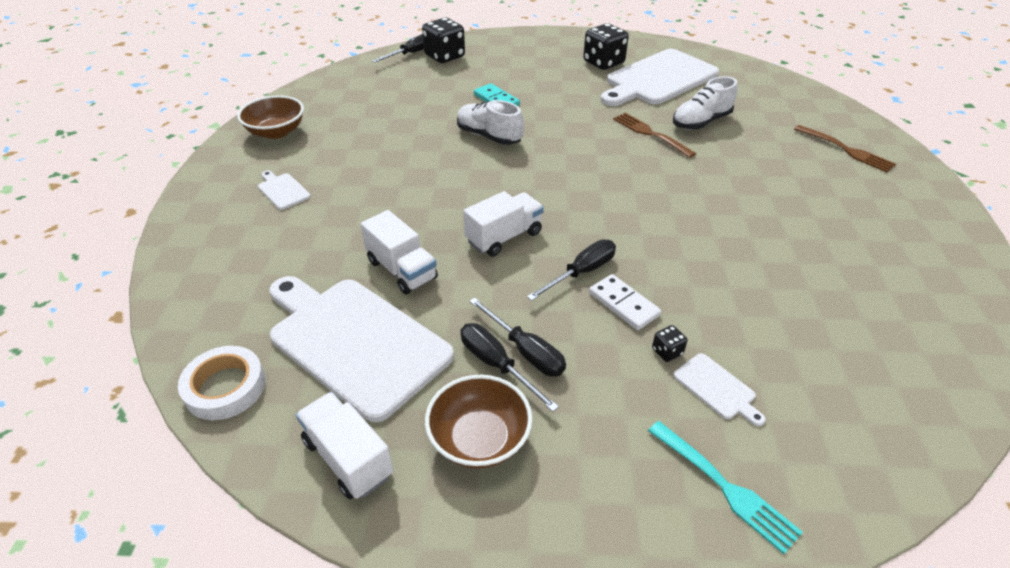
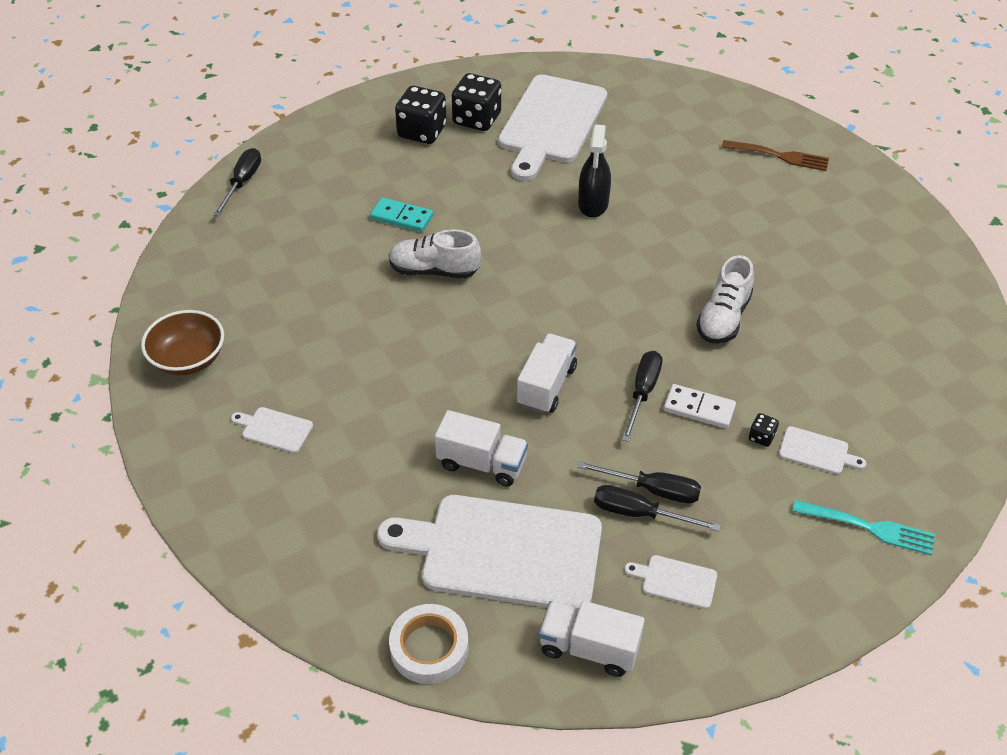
camera: 30 degrees left, 5 degrees up
black dice [422,18,465,63] -> black dice moved to [395,86,447,144]
brown bowl [425,375,533,469] -> white cutting board [624,555,717,609]
brown fork [613,113,696,158] -> black spray bottle [578,125,611,218]
white shoe [673,76,738,130] -> white shoe moved to [696,255,754,344]

